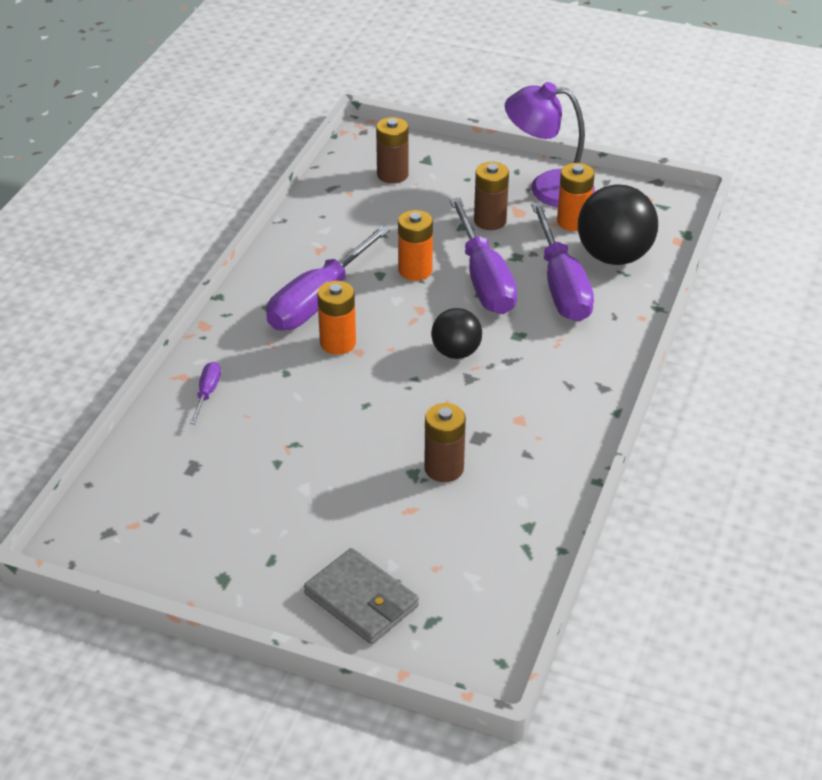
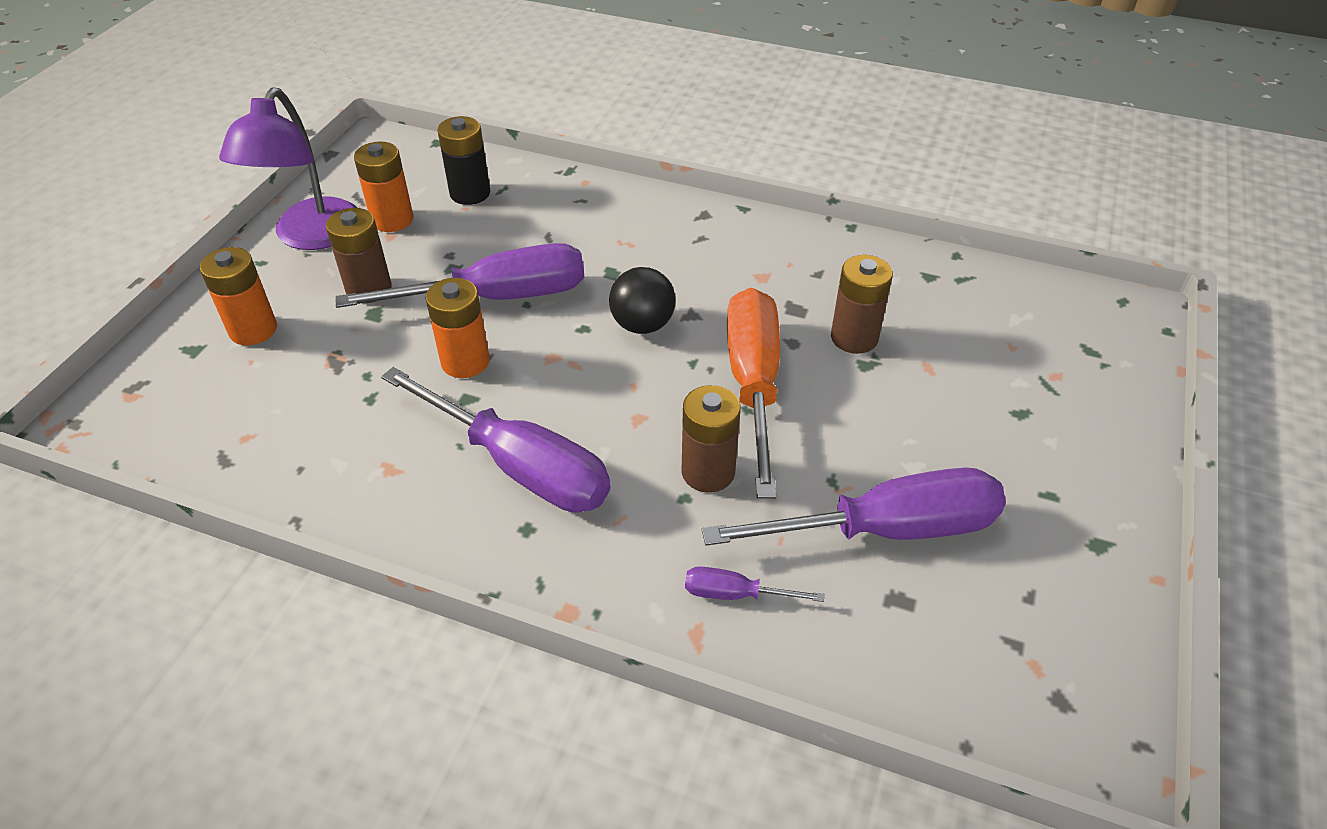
camera: 90 degrees left, 5 degrees up
grey wallet [304,548,419,644] -> none
orange battery [317,281,356,355] -> orange battery moved to [200,247,277,345]
brown battery [376,117,409,184] -> brown battery moved to [681,385,740,493]
purple screwdriver [531,202,594,322] -> purple screwdriver moved to [702,468,1006,546]
black ball [578,185,658,265] -> black battery [437,116,490,205]
none -> orange screwdriver [727,288,780,499]

